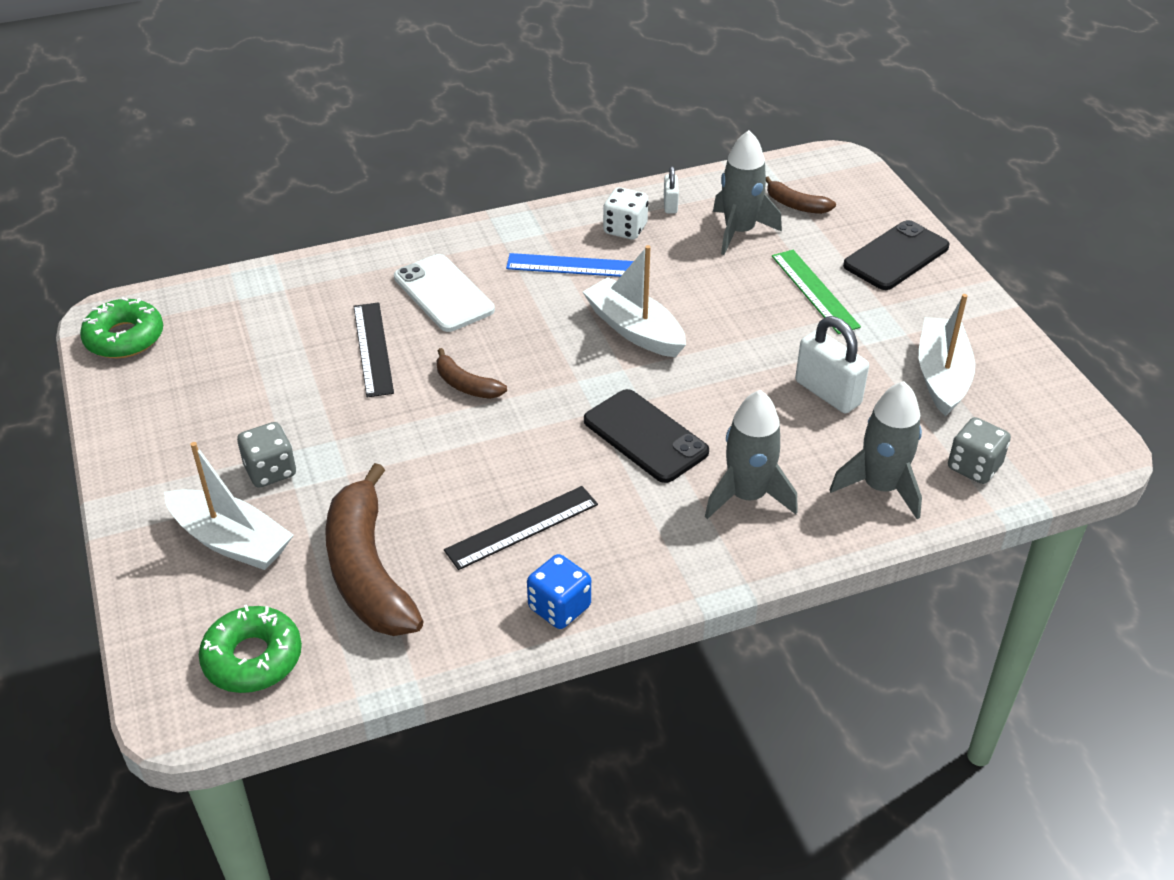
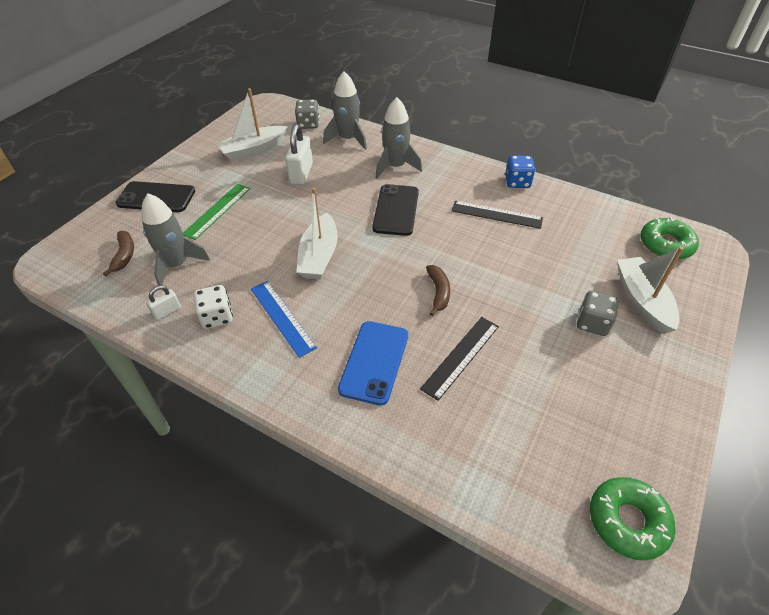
camera: 130 degrees left, 5 degrees up
brown banana [325,463,424,636] -> none
white phone [394,254,495,332] -> blue phone [338,321,408,406]

